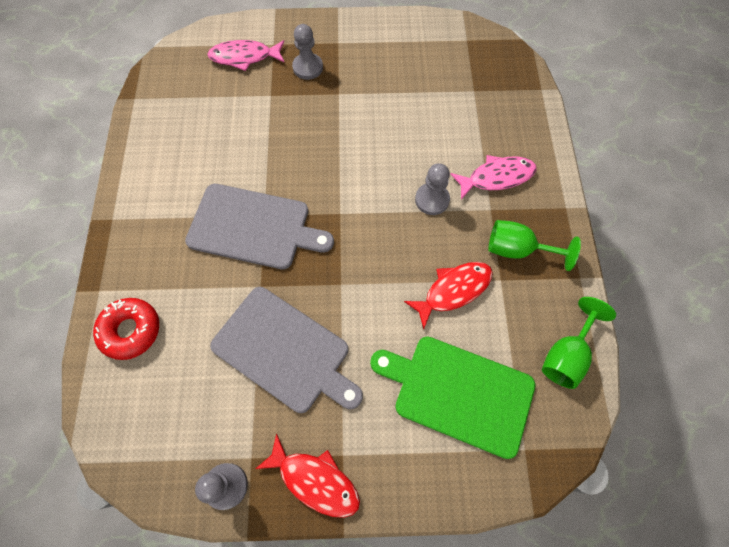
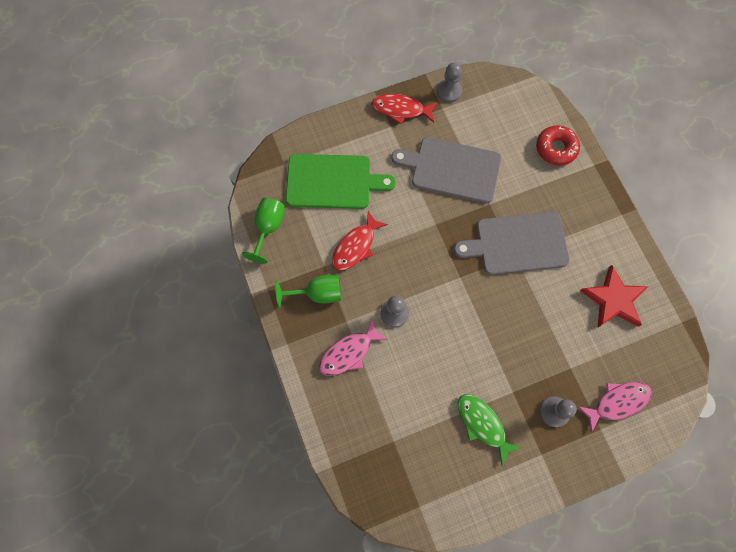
camera: 160 degrees right, 5 degrees up
none -> green fish [458,394,522,465]
none -> red star [580,265,648,328]

